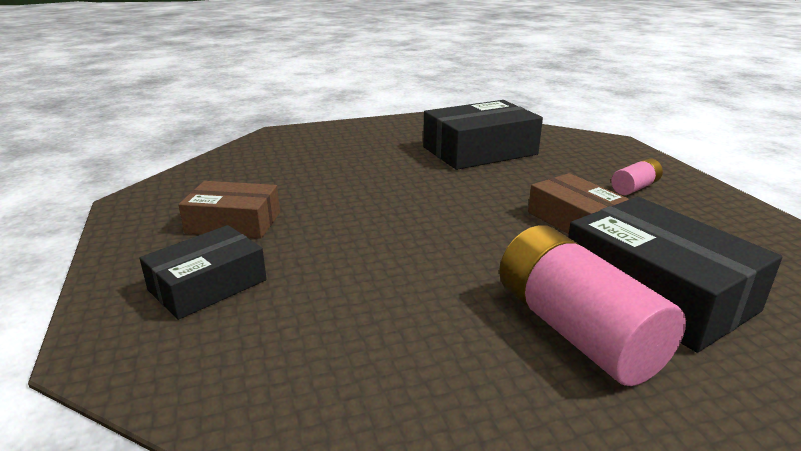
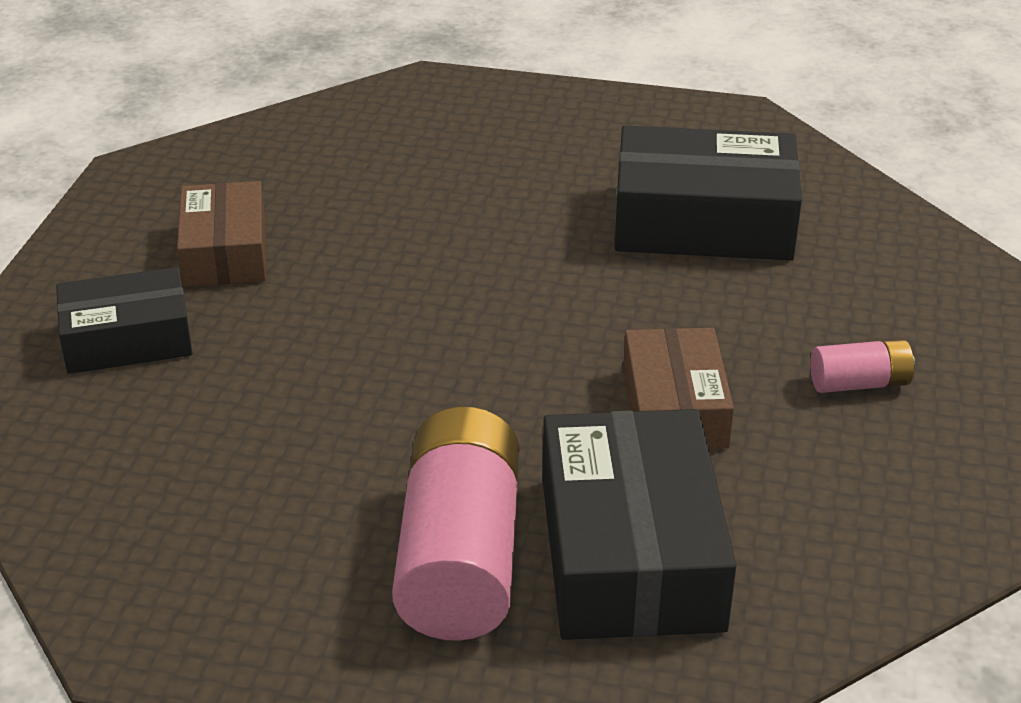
camera: 30 degrees right, 10 degrees up
brown box [178,181,280,239] -> brown box turned 45 degrees clockwise [177,181,266,287]

